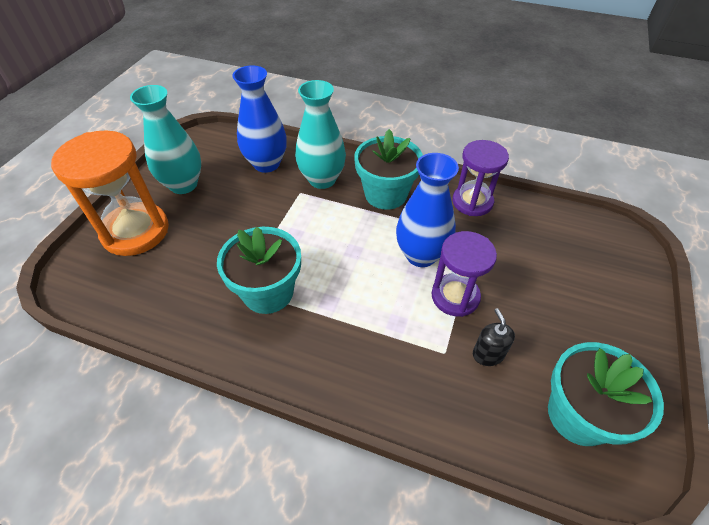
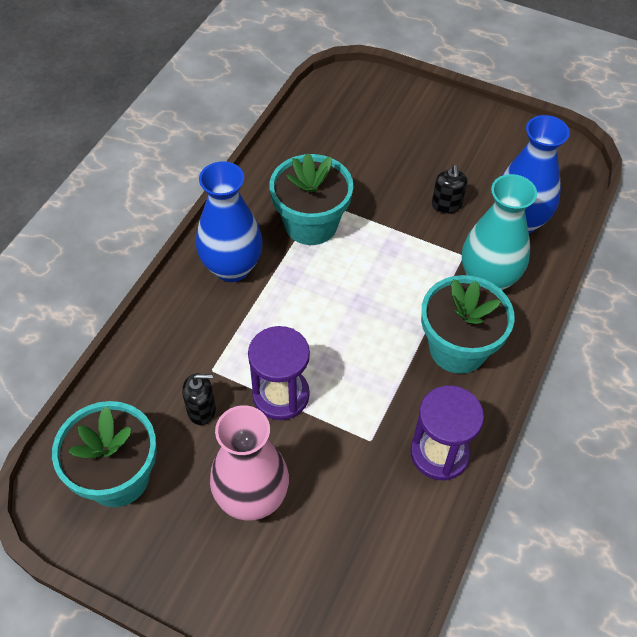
camera: 95 degrees right, 5 degrees up
orange hourglass [51,130,169,256] -> none
turquoise vase [130,85,201,194] -> none
blue vase [396,153,459,267] -> blue vase moved to [196,161,263,282]
none -> pink vase [210,405,289,521]
none -> black soap dispenser [432,165,467,214]

